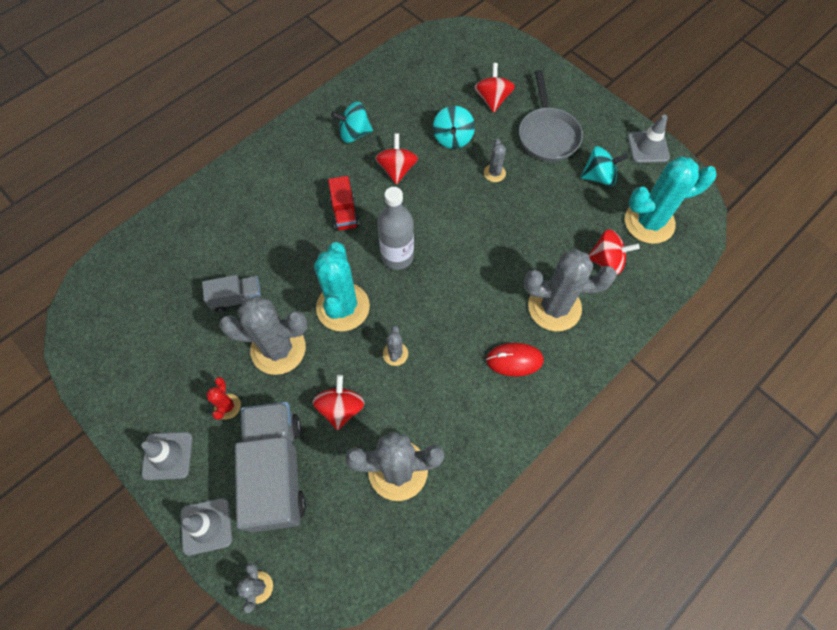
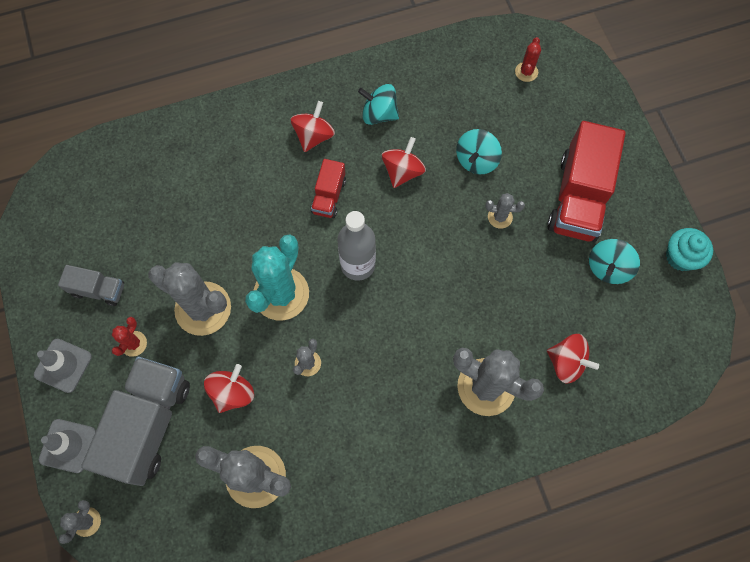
camera: 25 degrees right, 5 degrees up
grey truck [202,275,262,312] -> grey truck moved to [58,265,124,306]
red spinning top [474,63,515,113] -> red spinning top moved to [291,101,335,152]
grey cactus [484,139,506,182] -> grey cactus turned 75 degrees clockwise [485,193,525,229]
red mouse [486,343,544,377] -> none
grey pan [519,70,583,162] -> red truck [547,121,626,242]
turquoise spinning top [581,146,629,187] -> turquoise spinning top turned 105 degrees clockwise [589,239,640,284]
turquoise cactus [625,156,717,244] -> none
grey traffic cone [628,115,670,163] -> turquoise cupcake [666,228,713,271]
none -> red cactus [515,37,541,82]

